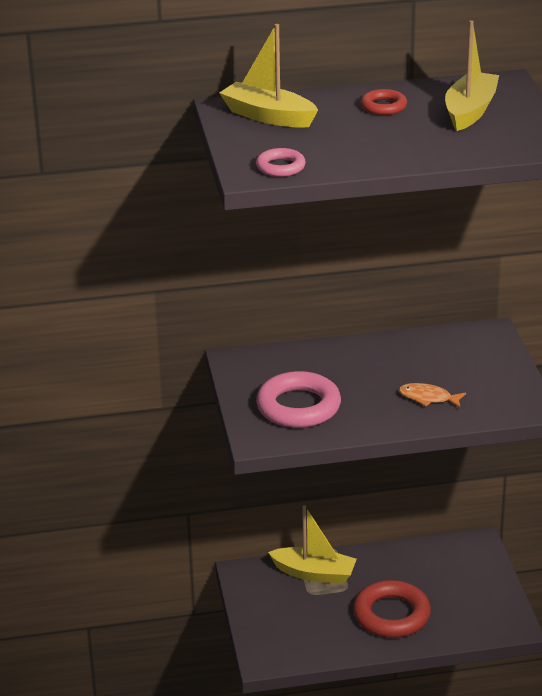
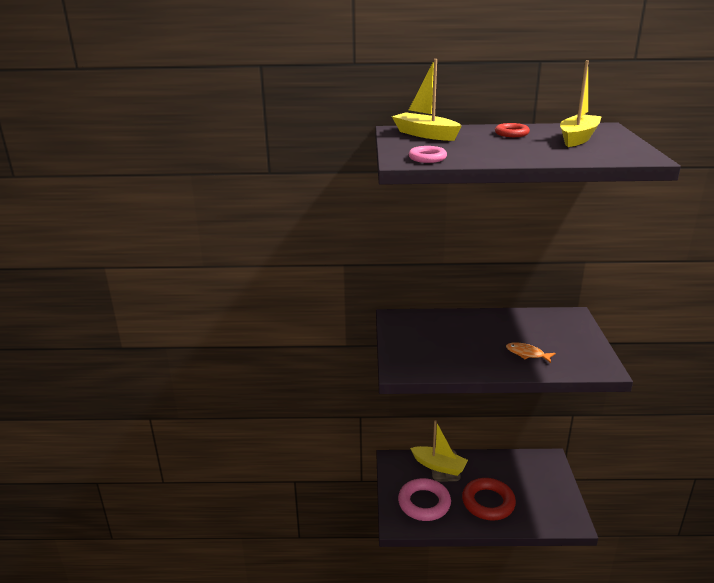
camera: 10 degrees right, 5 degrees down
pink ring [256,371,341,428] -> pink ring moved to [398,478,451,521]

